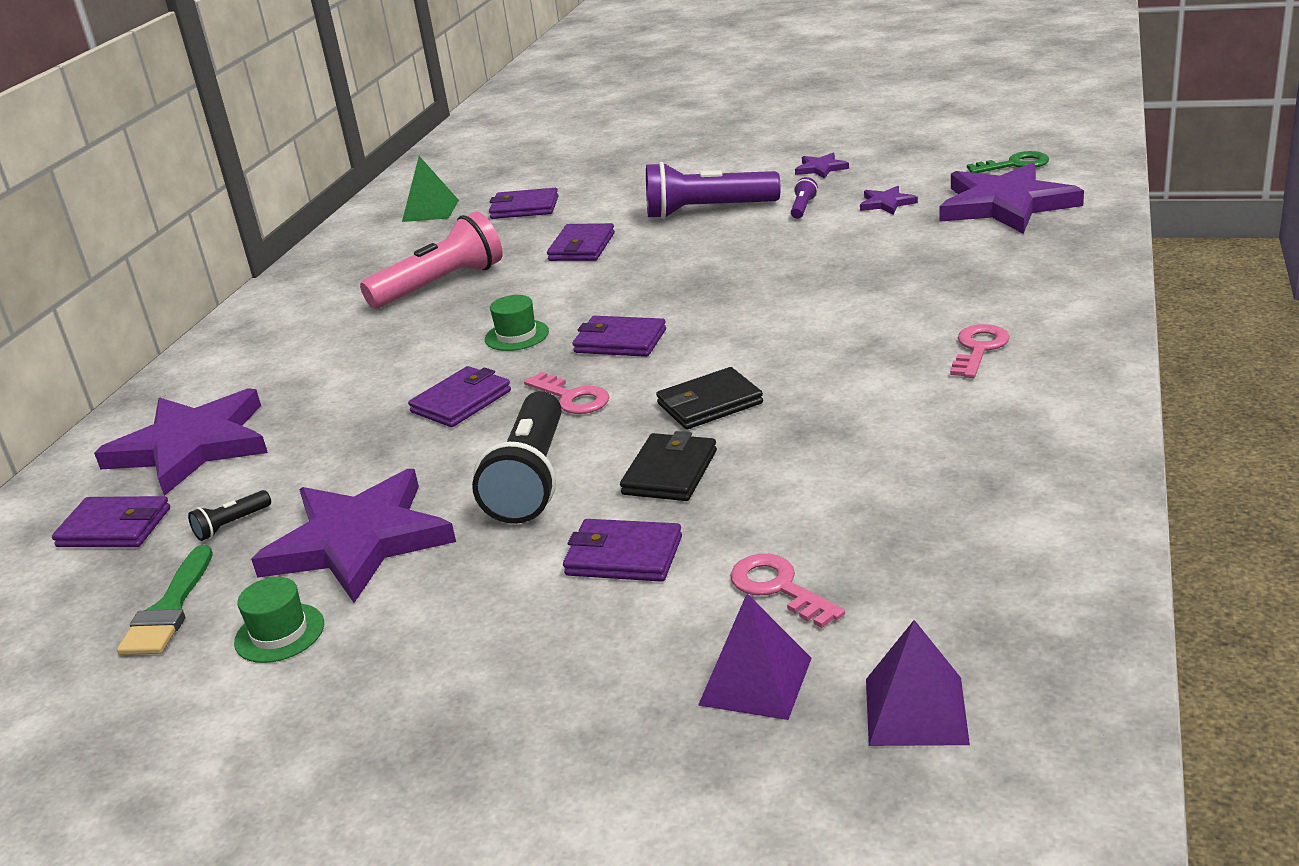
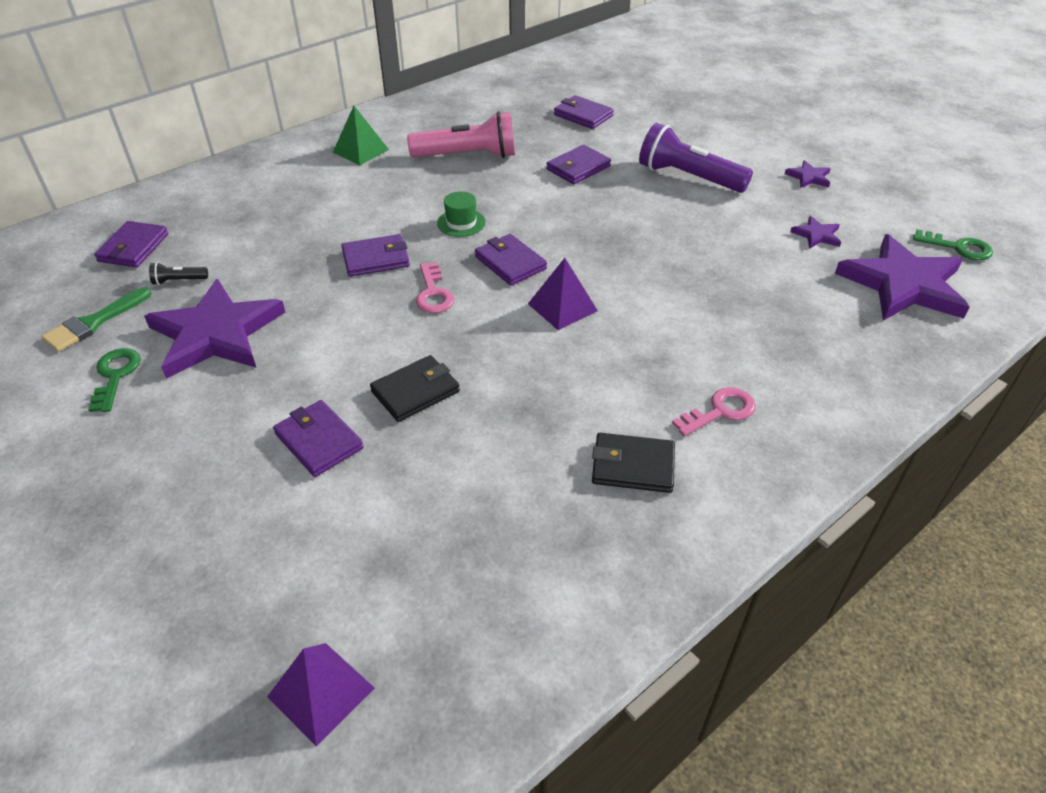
camera: 30 degrees right, 15 degrees up
purple wallet [52,496,170,547] -> purple wallet turned 60 degrees clockwise [94,221,169,268]
purple star [94,388,268,496] -> none
green hat [234,577,324,663] -> green key [88,348,141,412]
green pyramid [402,156,459,222] -> green pyramid moved to [333,106,389,165]
black flashlight [472,391,562,524] -> none
black wallet [656,367,763,429] -> black wallet moved to [592,433,675,493]
purple pyramid [698,594,812,720] -> purple pyramid moved to [528,258,598,330]
pink key [730,554,845,628] -> none
purple flashlight [791,177,818,219] -> none

